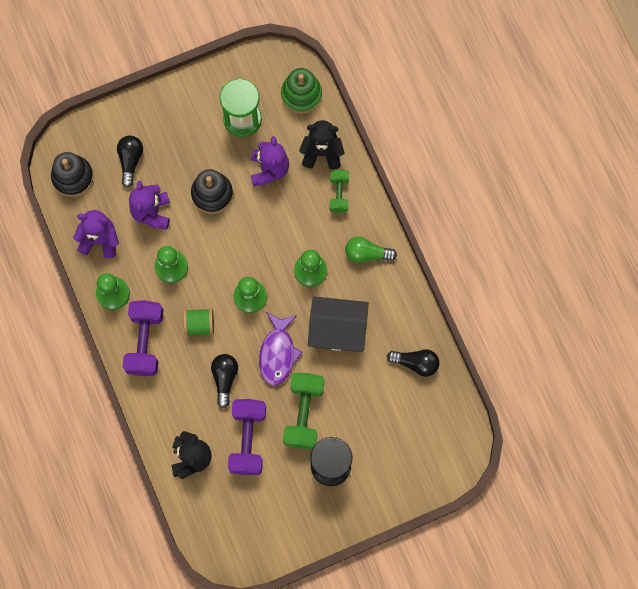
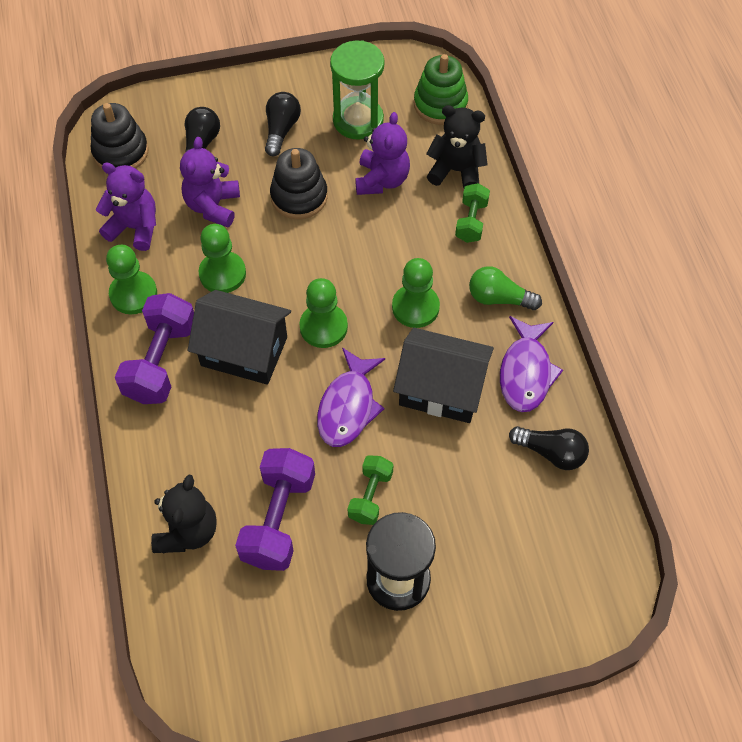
camera: 10 degrees right, 15 degrees down
green spool [183,308,214,336] -> black house [188,290,291,385]
black light bulb [211,354,238,408] -> black light bulb moved to [265,92,301,156]
green dumbbell [283,373,324,449] -> green dumbbell [348,455,393,525], size x0.58
none -> purple fish [500,316,563,412]

